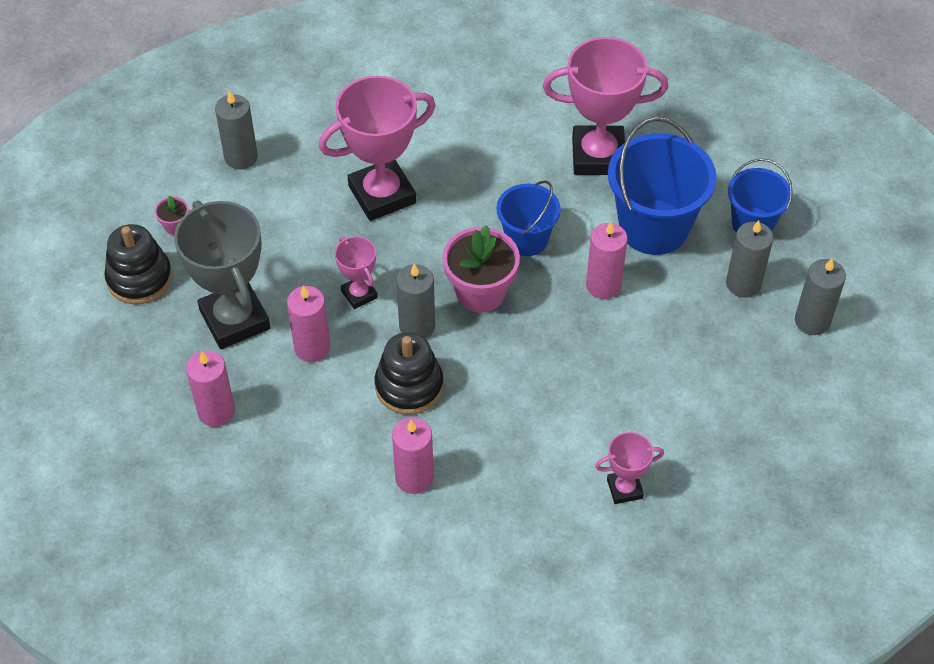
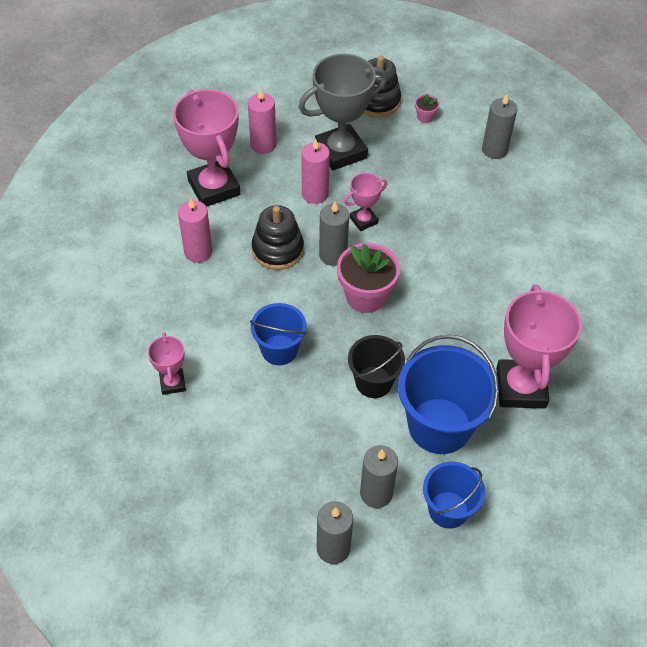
camera: 90 degrees right, 0 degrees up
pink trophy [319,76,436,221] -> pink trophy moved to [173,89,240,207]
blue bucket [496,180,561,256] -> blue bucket moved to [250,303,307,365]
pink candle [586,222,628,299] -> black bucket [348,335,405,398]

